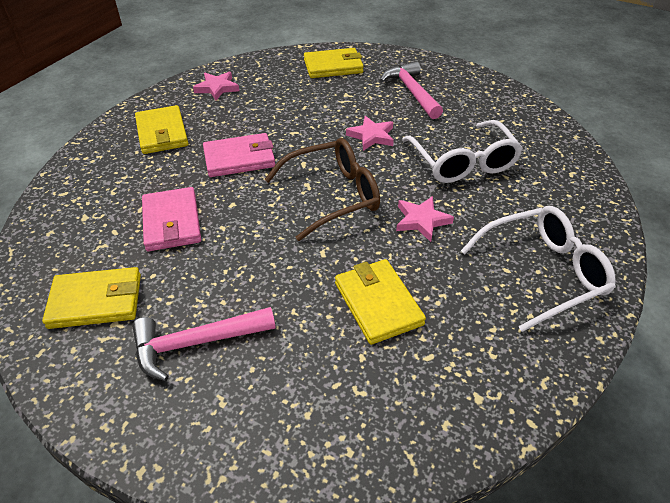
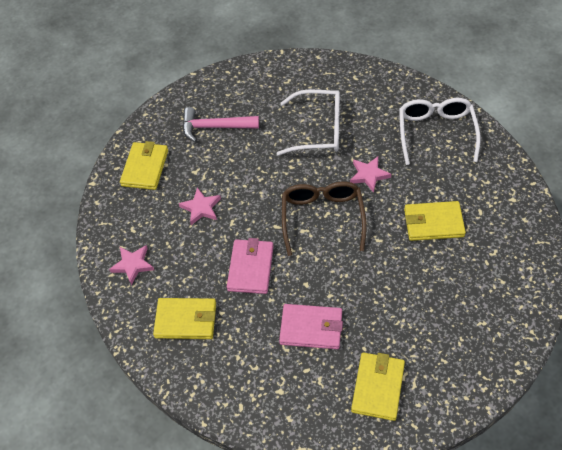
camera: 65 degrees left, 10 degrees up
pink hammer [132,307,276,381] -> none
pink star [346,116,394,151] -> pink star moved to [179,188,221,225]

